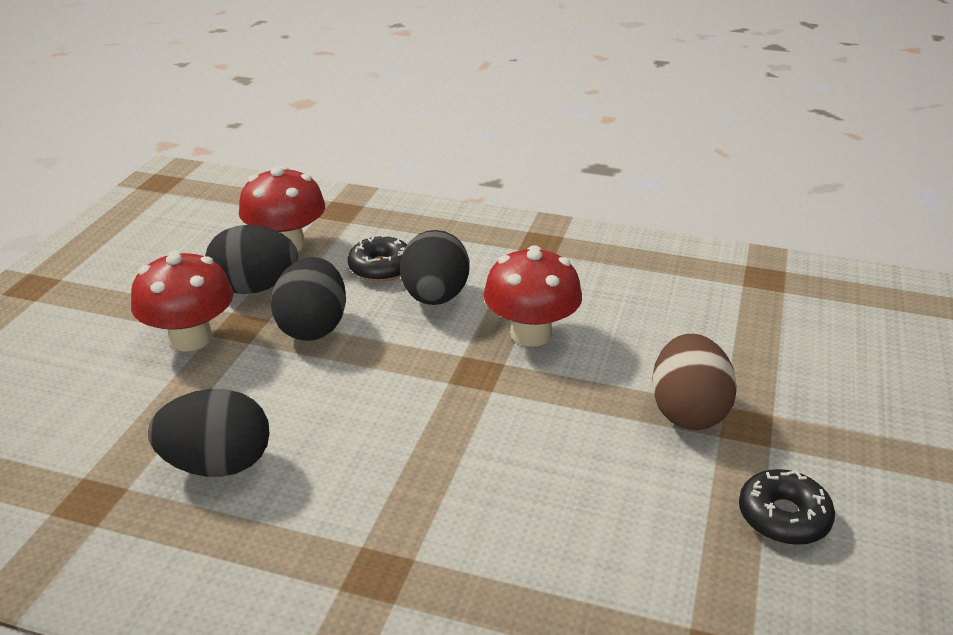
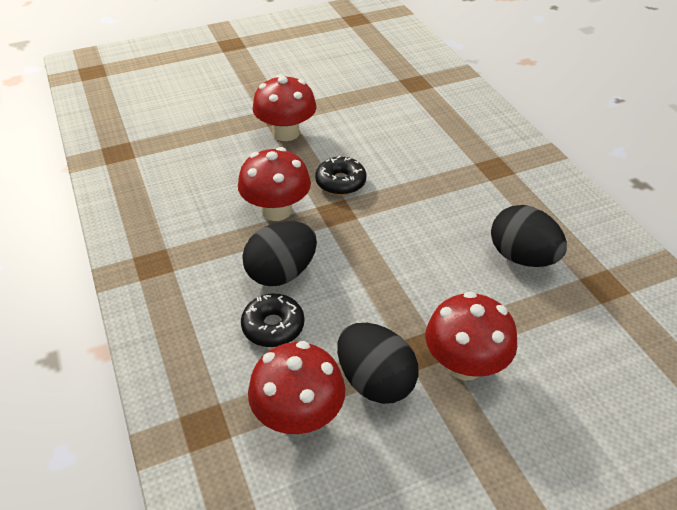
camera: 130 degrees left, 10 degrees up
black egg [271,257,346,341] -> none
brown egg [652,334,737,430] -> red mushroom [253,74,316,141]
black donut [739,469,835,545] -> black donut moved to [315,156,367,195]

